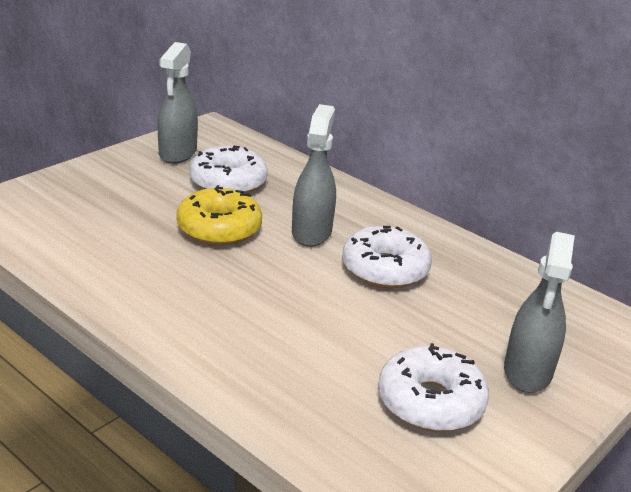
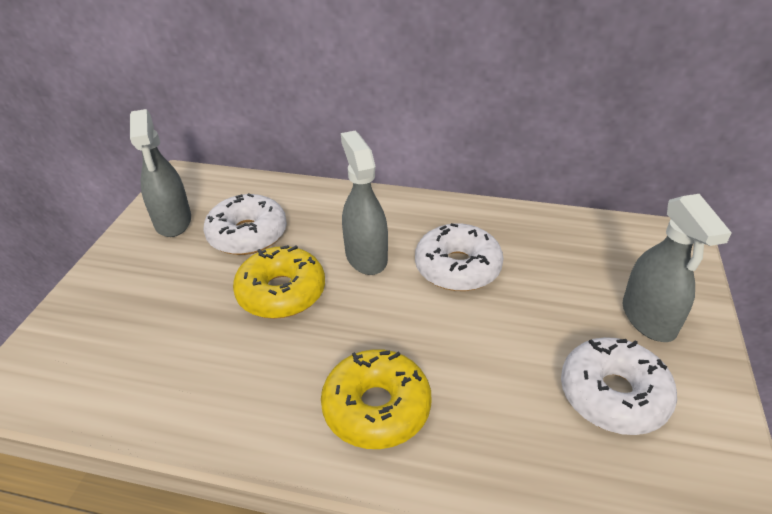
camera: 25 degrees left, 10 degrees up
none -> yellow donut [321,349,431,449]

